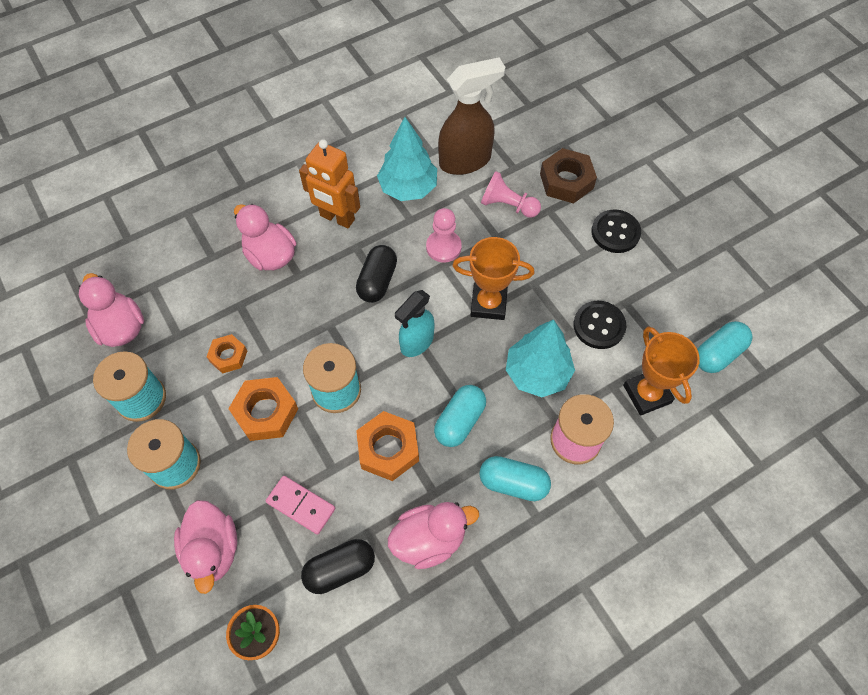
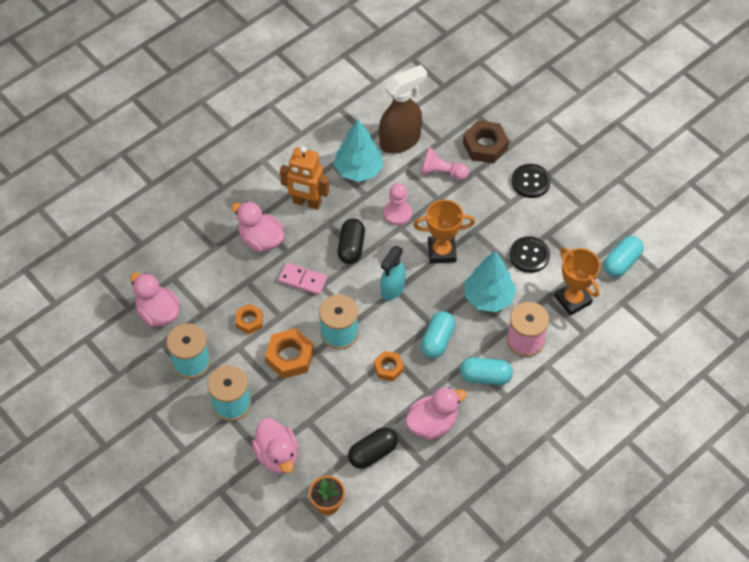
camera: 10 degrees left, 5 degrees down
pink domino [266,476,335,535] -> pink domino moved to [278,263,327,295]
orange nut [356,411,419,481] -> orange nut [374,351,404,381], size x0.61

